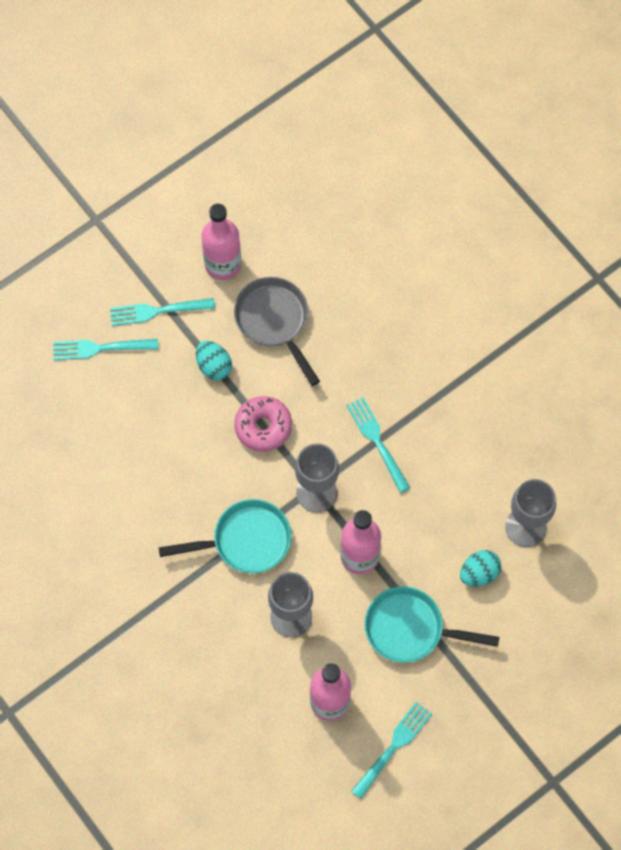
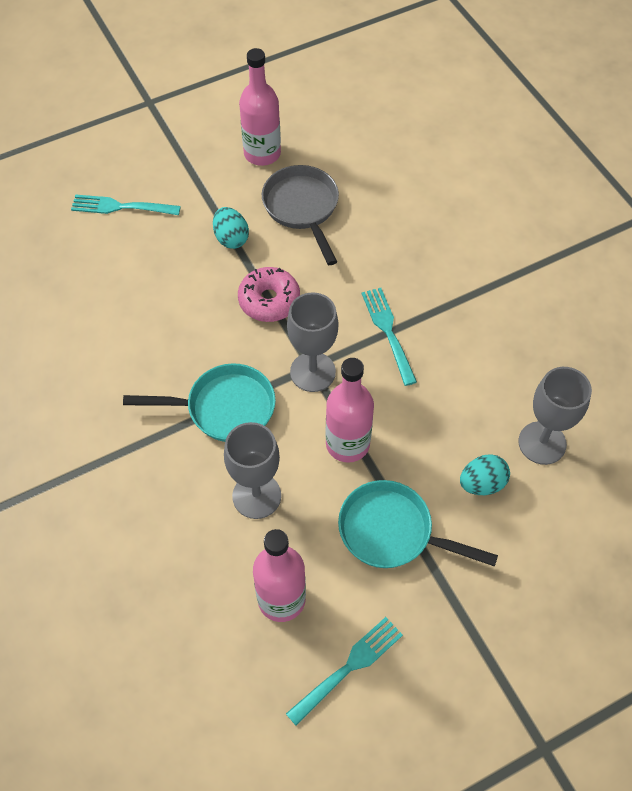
camera: 10 degrees right, 10 degrees down
turquoise fork [110,298,215,326] -> none

